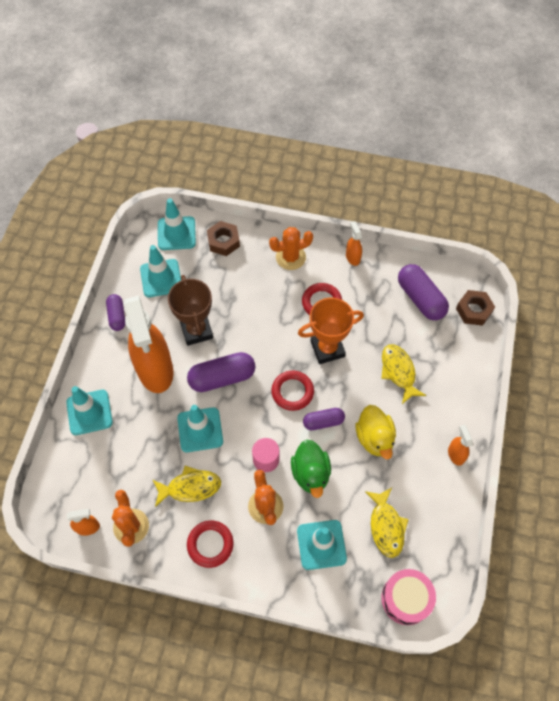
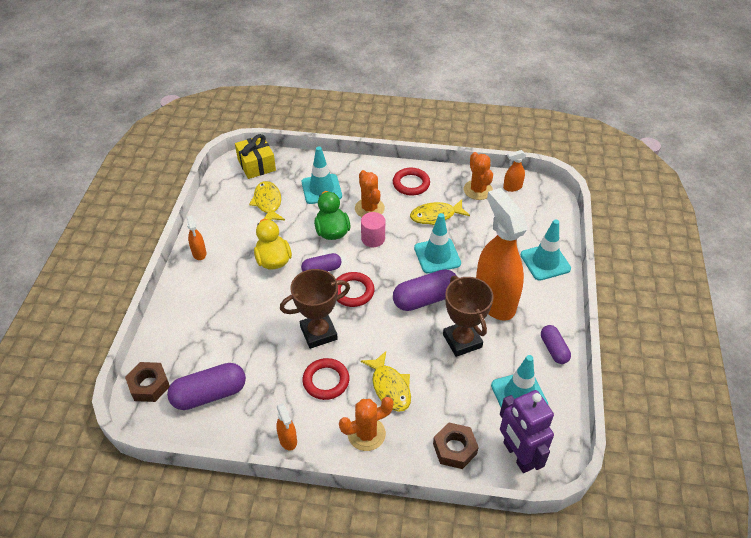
camera: 175 degrees right, 15 degrees down
turquoise traffic cone [158,198,196,250] -> purple robot [500,390,554,473]
orange trophy [298,298,364,364] -> brown trophy [280,269,350,349]
yellow fish [381,344,426,404] -> yellow fish moved to [361,351,411,412]
pink drum [381,569,436,625] -> yellow gift [235,134,276,179]
purple capsule [398,264,449,320] -> purple capsule turned 75 degrees counterclockwise [167,363,246,410]

